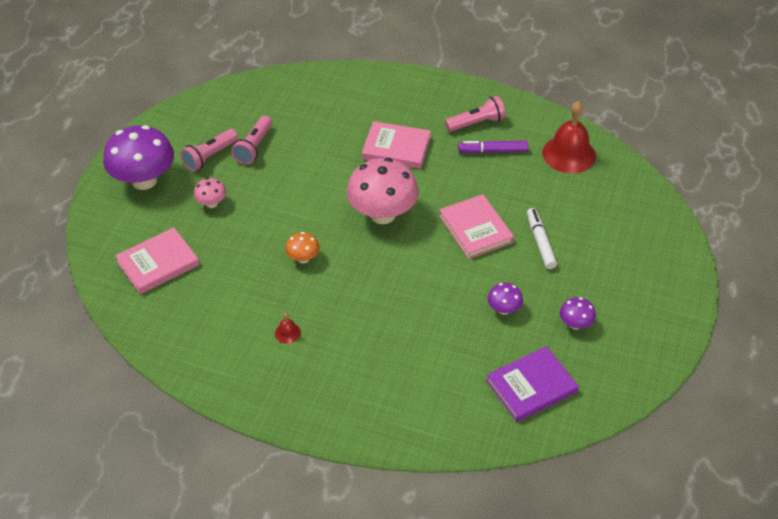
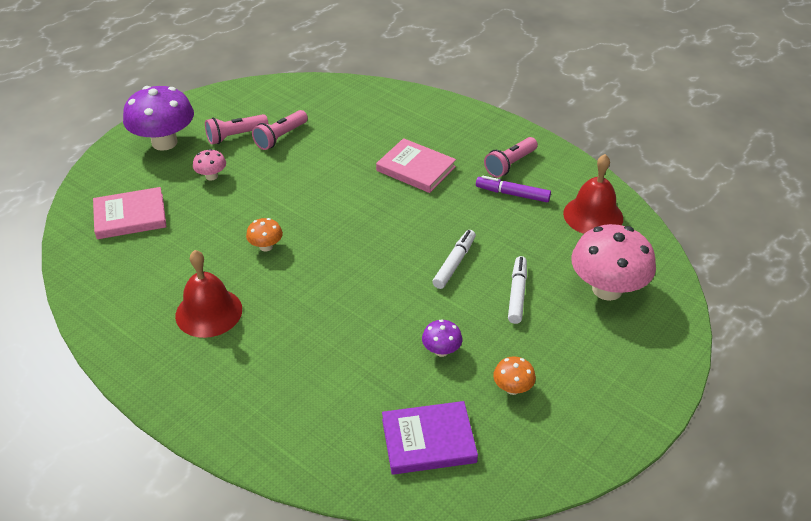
camera: 20 degrees right, 5 degrees down
red bell [275,312,301,344] -> red bell [175,250,242,338], size x2.38
pink mushroom [347,158,419,224] -> pink mushroom moved to [571,224,656,301]
pink book [439,194,514,259] -> white marker [432,230,476,289]
pink flashlight [445,96,506,132] -> pink flashlight turned 135 degrees clockwise [484,137,538,178]
purple mushroom [560,297,596,330] -> orange mushroom [493,356,536,395]

